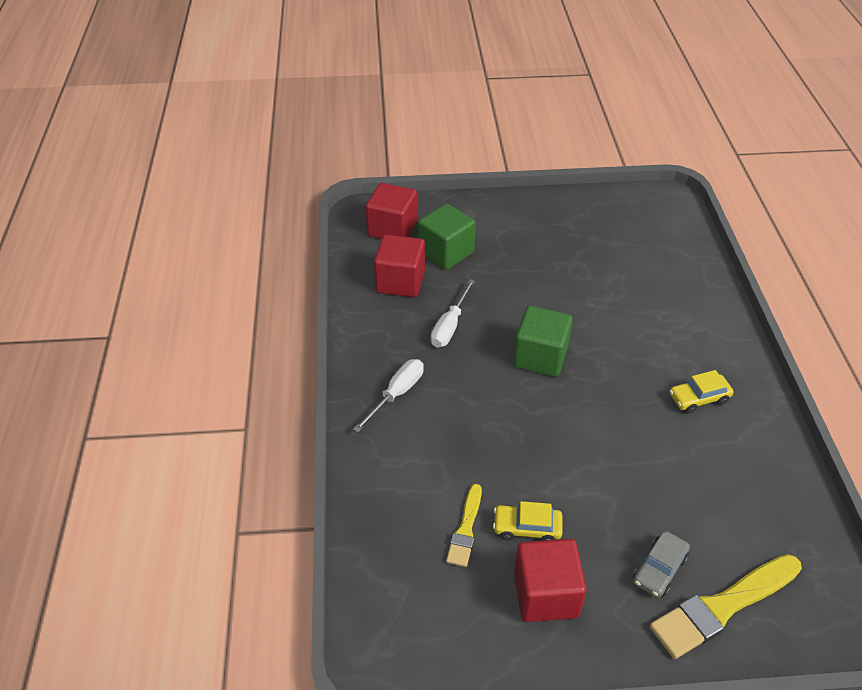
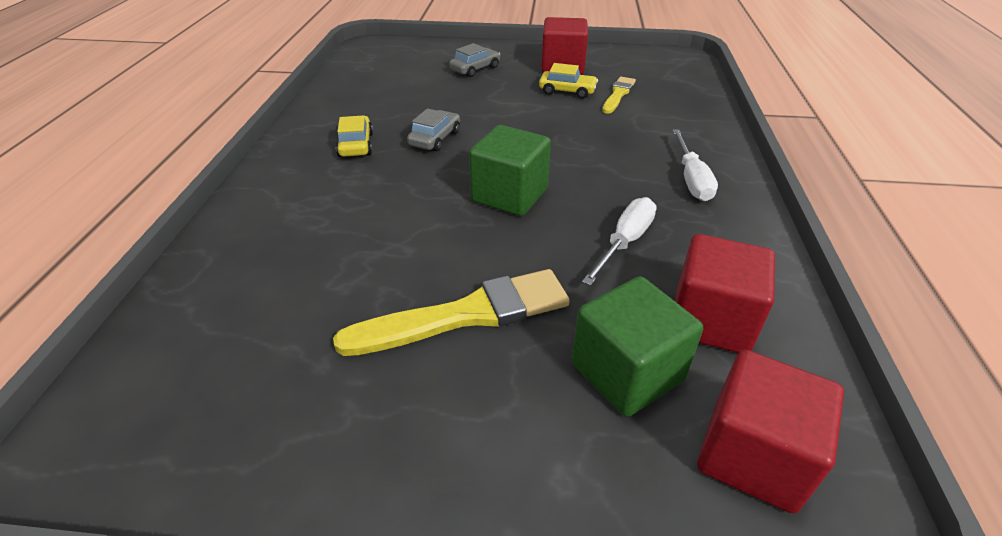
camera: 170 degrees left, 5 degrees down
white screwdriver [353,359,424,433] -> white screwdriver turned 45 degrees counterclockwise [672,129,718,201]
yellow brush [650,554,802,659] -> yellow brush moved to [333,269,570,356]
yellow car [670,370,733,413] -> yellow car turned 90 degrees counterclockwise [336,115,373,157]
none -> grey car [407,109,460,151]

